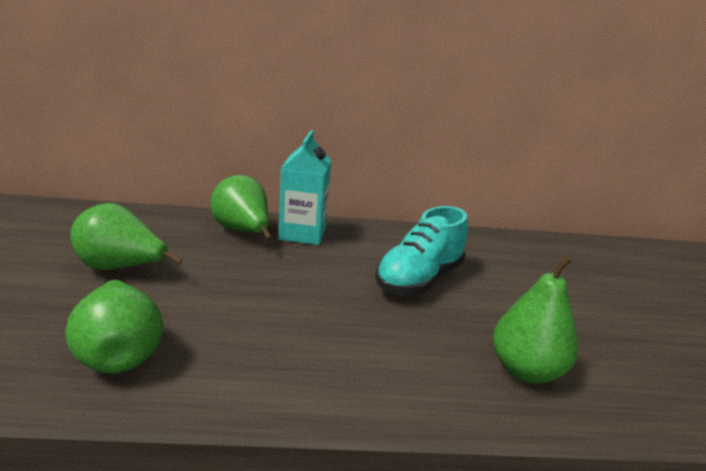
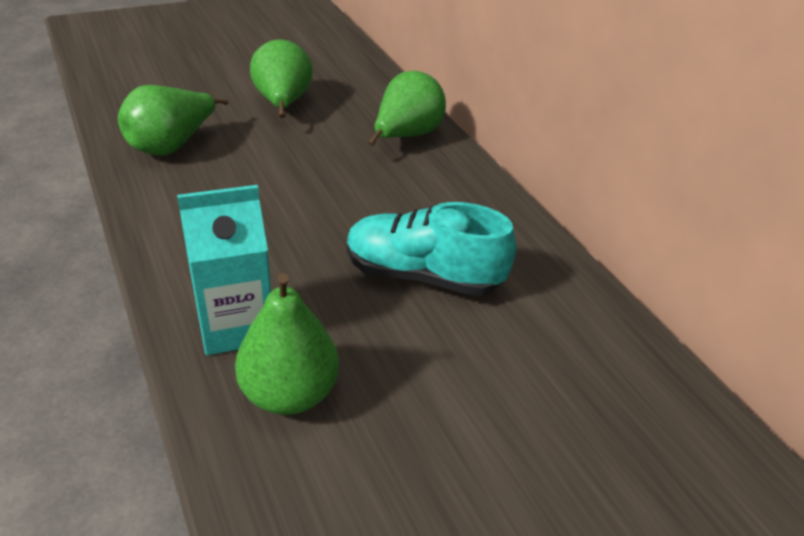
camera: 65 degrees right, 15 degrees up
turquoise carton [279,130,331,245] -> turquoise carton moved to [177,185,271,355]

